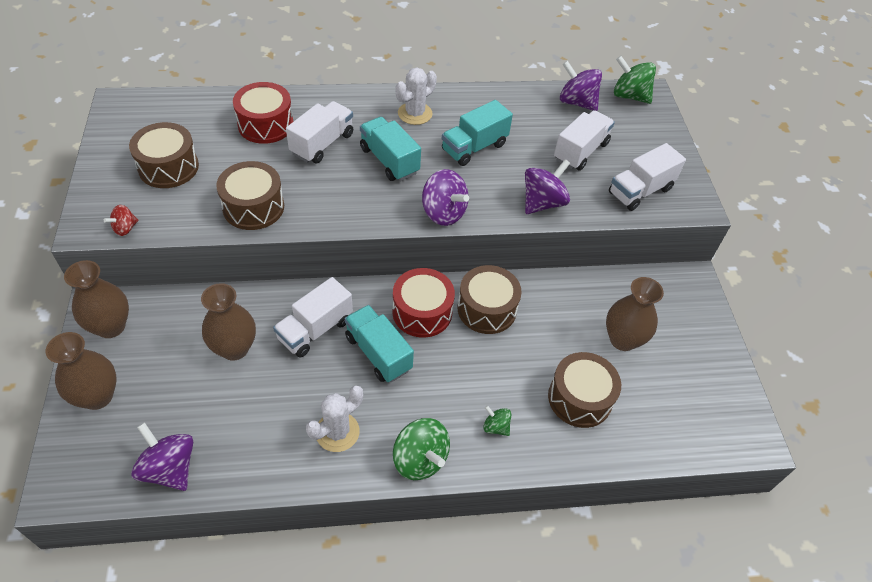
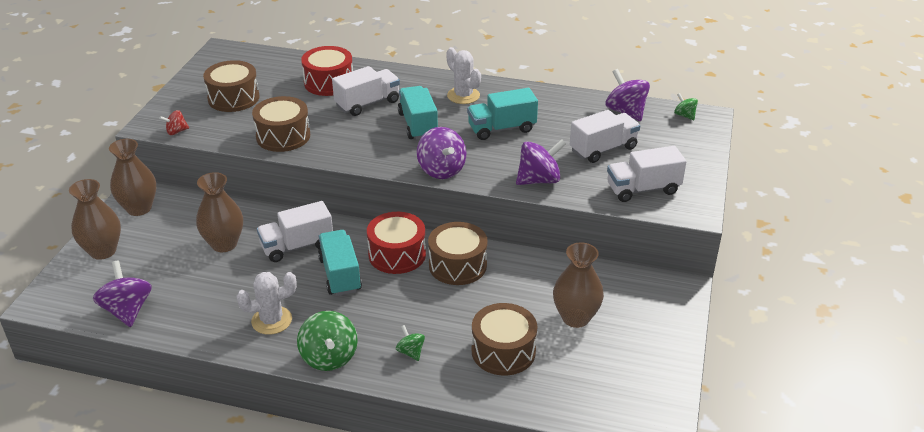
camera: 25 degrees right, 15 degrees down
white cactus [395,68,437,125] -> white cactus turned 75 degrees clockwise [446,47,481,104]
green spinning top [614,56,656,104] -> green spinning top [674,93,698,120], size x0.54

